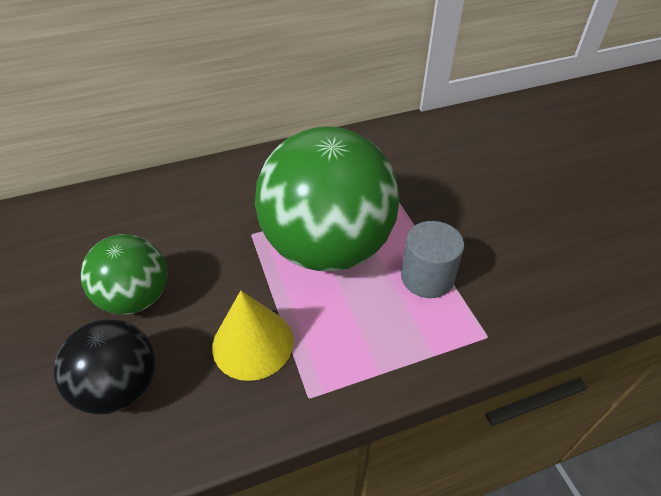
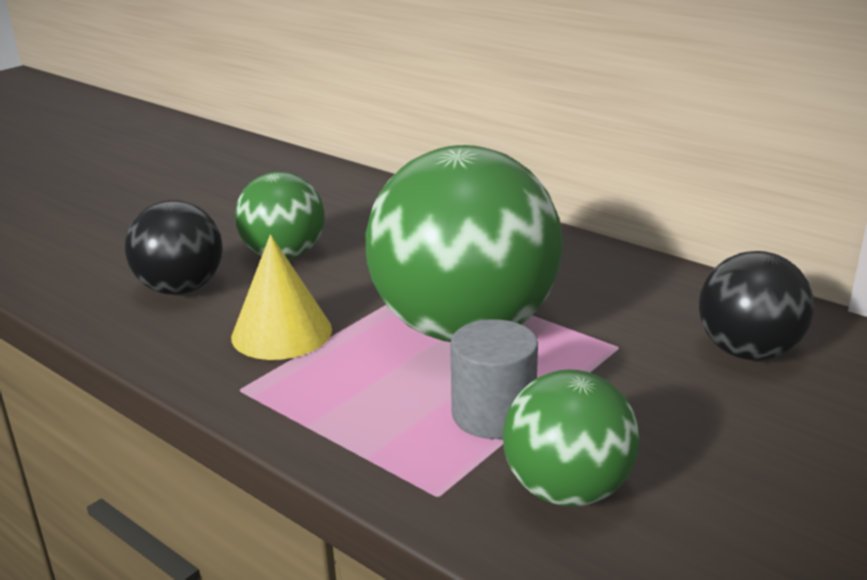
camera: 60 degrees right, 20 degrees down
none -> green ball [503,369,640,507]
none -> black ball [699,251,815,361]

